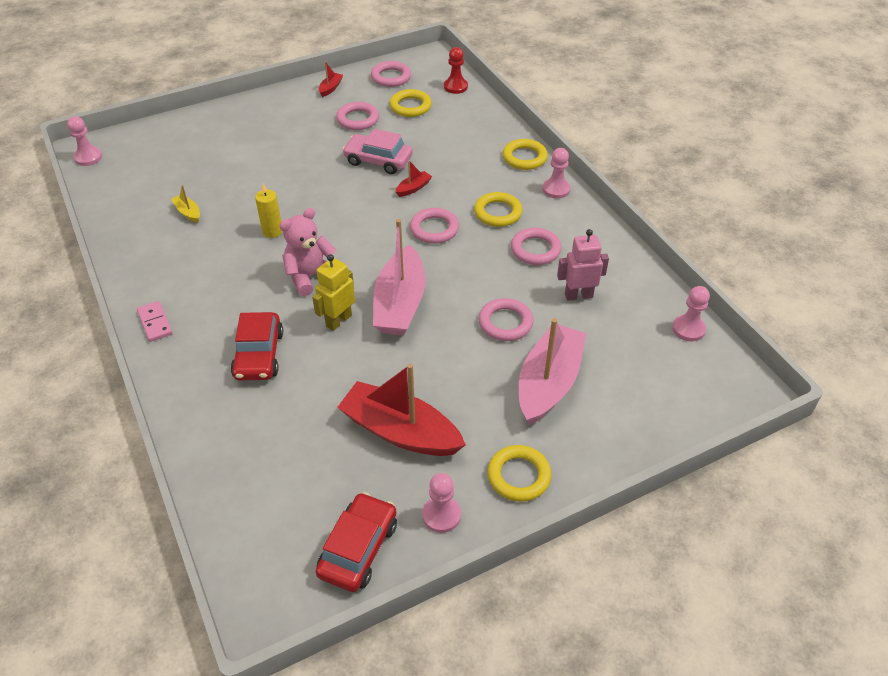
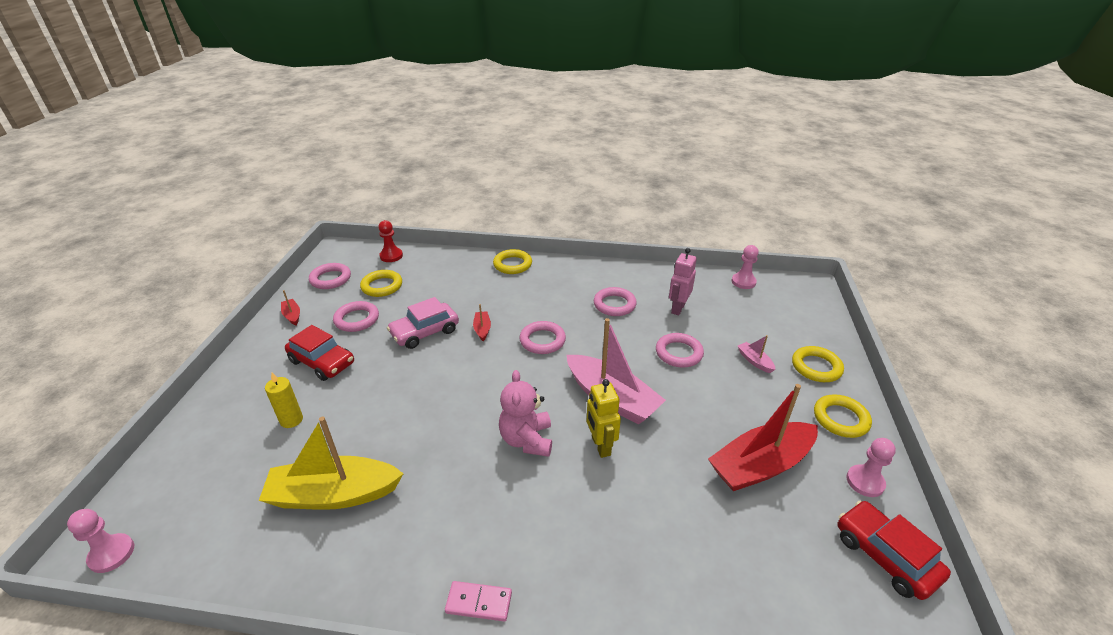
camera: 55 degrees left, 10 degrees down
yellow boat [171,185,200,223] -> yellow boat [259,417,404,510], size x2.36
red car [231,312,283,380] -> red car moved to [285,325,354,381]
yellow candle [255,183,283,238] -> yellow candle moved to [265,373,303,428]
yellow ring [474,192,522,227] -> yellow ring moved to [792,346,844,382]
pink boat [519,318,586,425] -> pink boat [738,335,776,373], size x0.42
pink pawn [543,148,570,199] -> none

